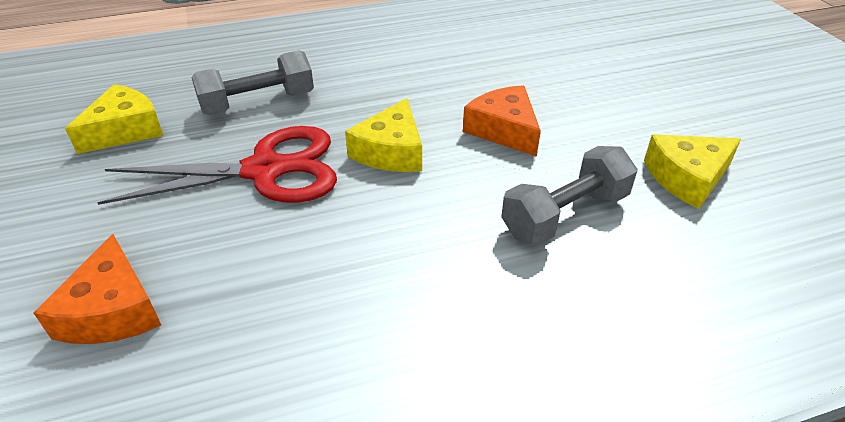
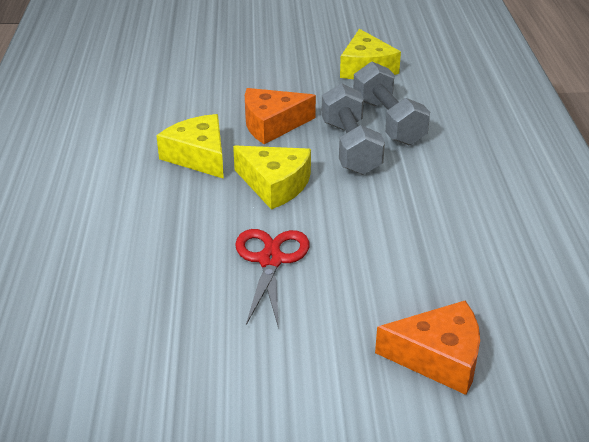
camera: 75 degrees left, 5 degrees down
yellow cheese [65,84,164,154] -> yellow cheese moved to [156,114,224,179]
red scissors [97,126,337,205] -> red scissors [235,229,310,329], size x0.62
grey dumbbell [191,50,314,115] -> grey dumbbell moved to [321,83,385,175]

